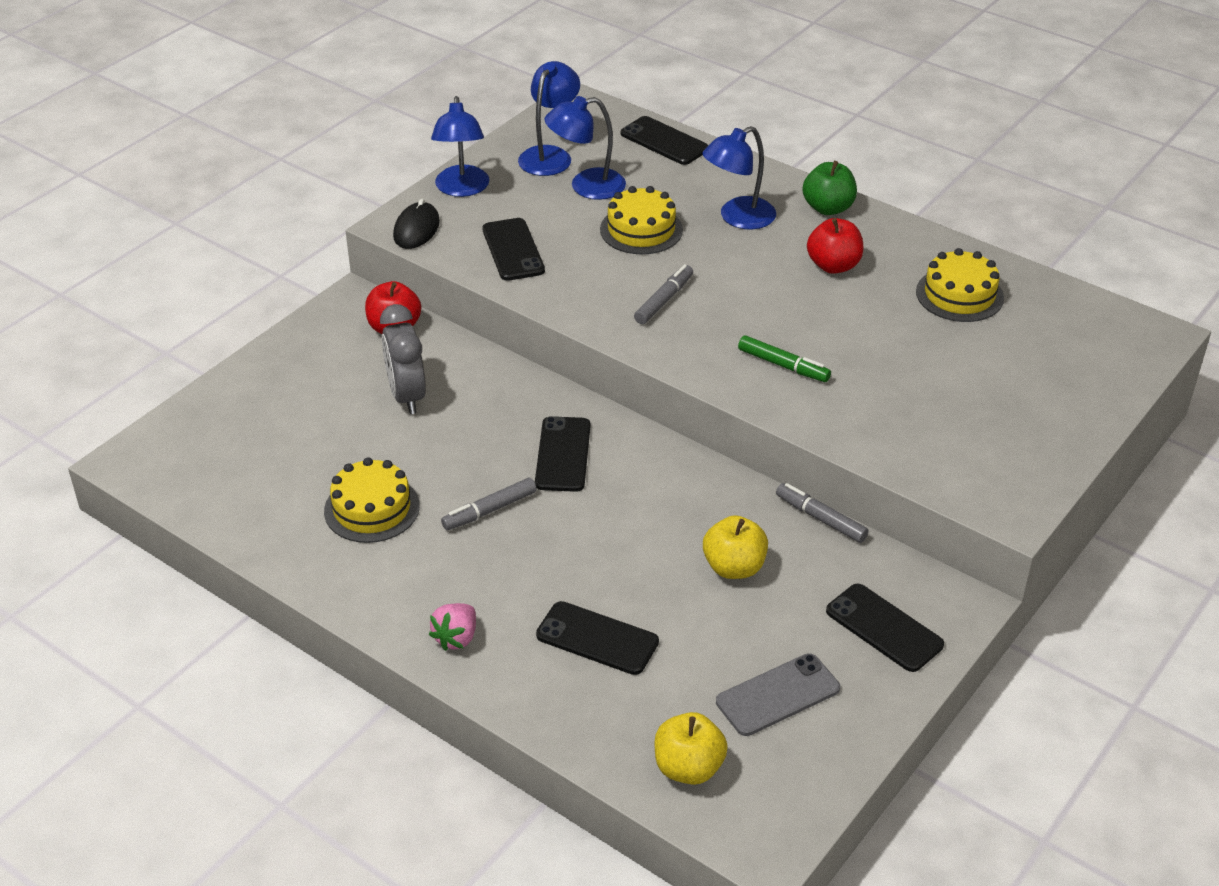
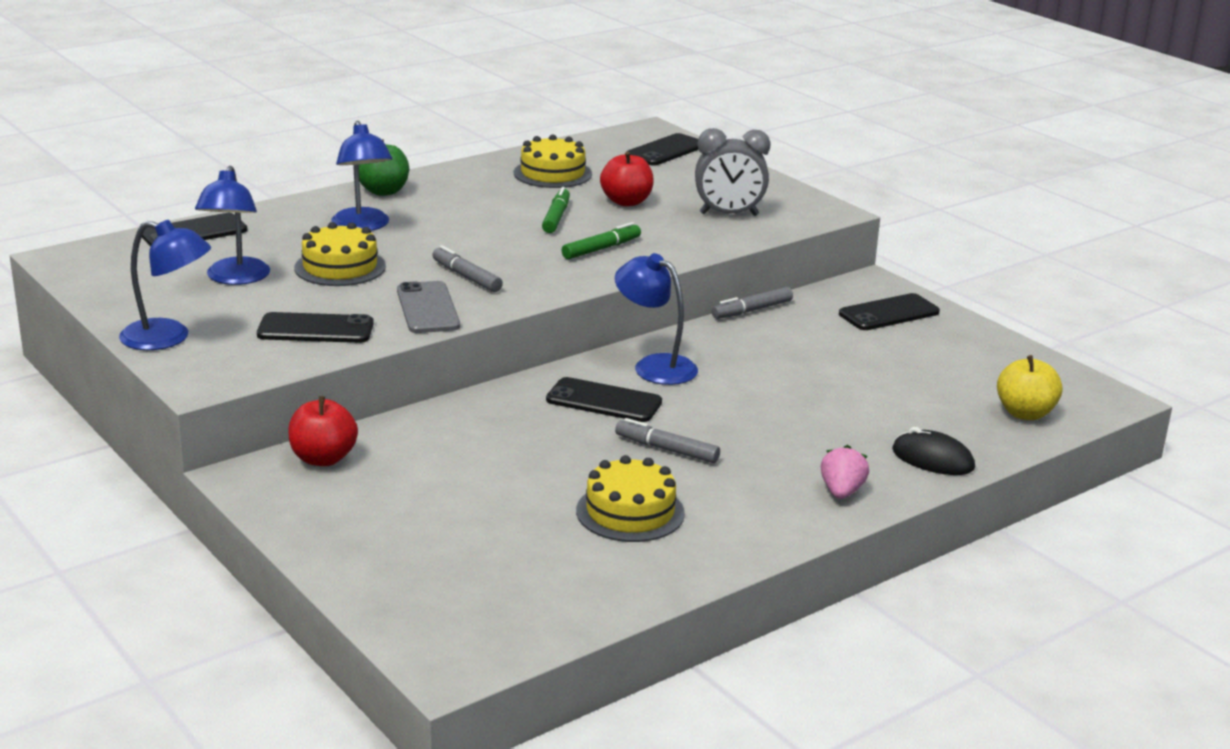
camera: 75 degrees left, 15 degrees down
grey clock [380,304,426,414] -> grey clock moved to [695,128,771,216]
black mouse [393,199,440,249] -> black mouse moved to [892,427,975,475]
pink strawberry [429,603,476,651] -> pink strawberry turned 120 degrees counterclockwise [821,445,869,499]
grey marker [441,478,537,530] -> grey marker turned 135 degrees clockwise [615,418,720,463]
blue lamp [518,61,580,176] -> blue lamp moved to [615,253,698,385]
black phone [536,601,659,675] -> black phone moved to [628,133,699,166]
yellow apple [703,515,768,579] -> none
grey phone [716,653,840,736] -> grey phone moved to [397,281,460,333]
red apple [807,218,864,274] -> red apple moved to [600,151,654,206]
none -> green marker [542,187,570,233]

